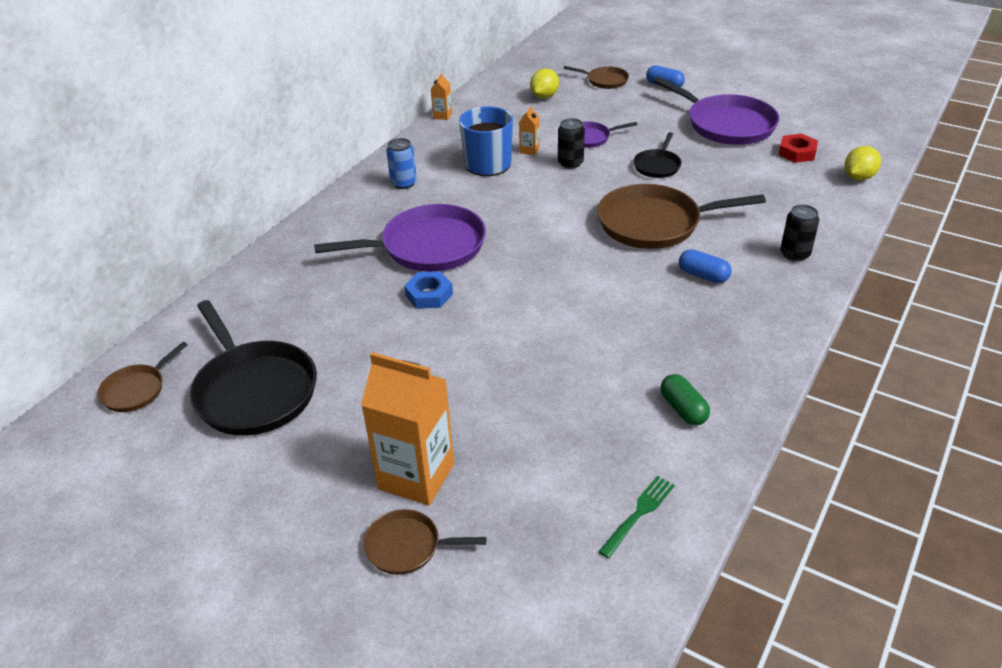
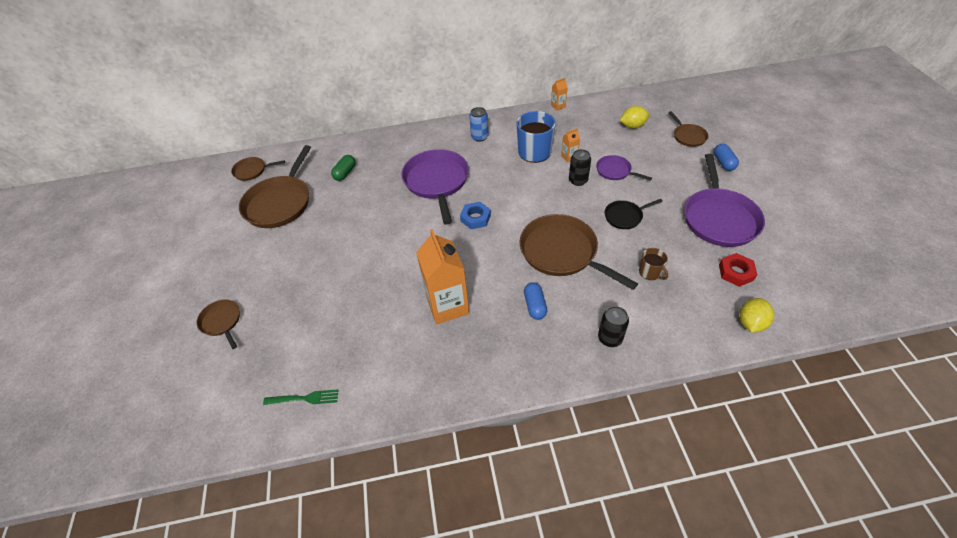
camera: 50 degrees right, 10 degrees up
black pan [190,300,317,436] -> brown pan [239,145,311,228]
purple pan [314,204,486,272] -> purple pan turned 135 degrees counterclockwise [402,149,469,225]
orange carton [361,352,454,506] -> orange carton moved to [416,229,469,324]
blue nut [404,271,453,309] -> blue nut moved to [460,202,491,229]
green capsule [661,374,710,425] -> green capsule moved to [331,155,356,181]
yellow lemon [844,146,881,180] -> yellow lemon turned 60 degrees counterclockwise [740,298,774,332]
none -> brown mug [639,248,668,280]

